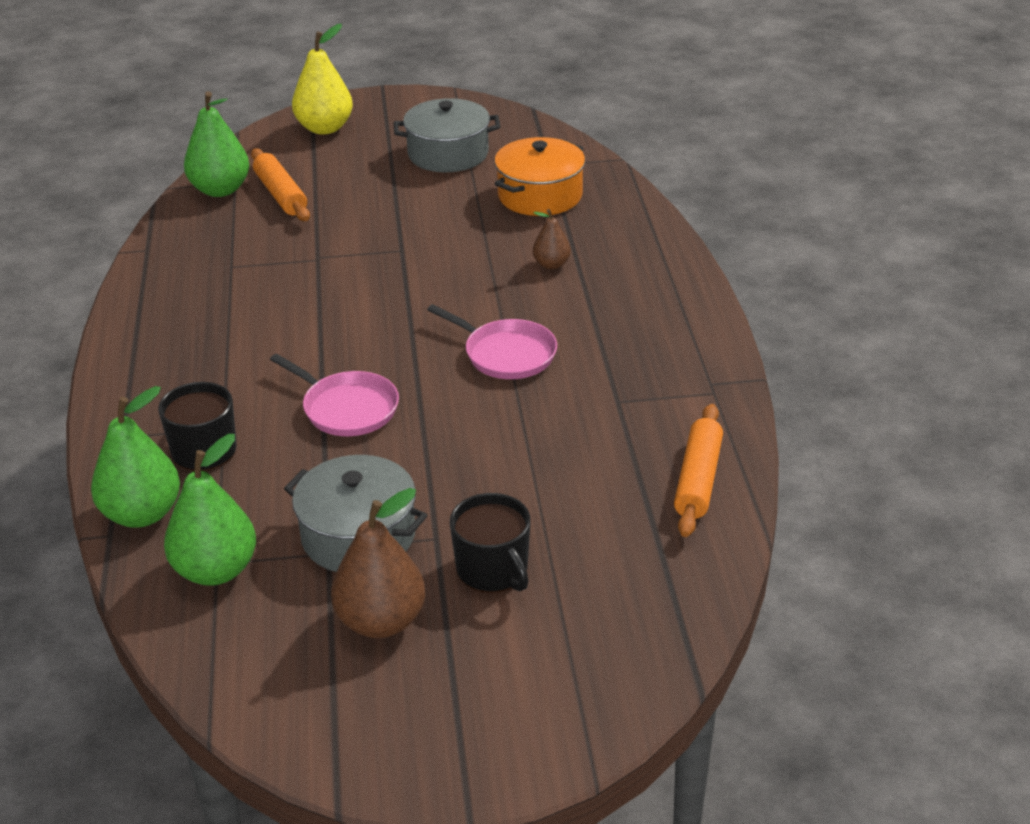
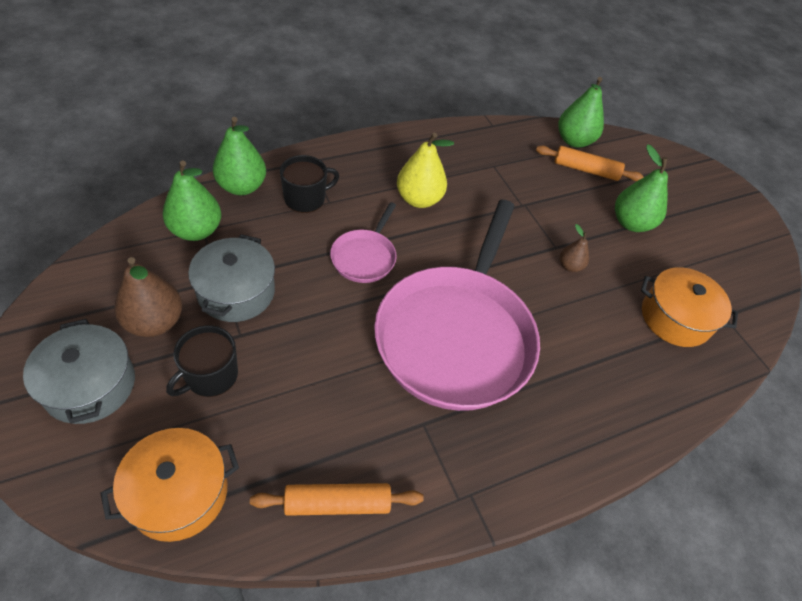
camera: 65 degrees right, 15 degrees up
orange rolling pin [251,148,310,221] -> orange rolling pin turned 60 degrees clockwise [536,146,644,181]
yellow pear [292,24,353,134] -> yellow pear moved to [397,132,454,208]
grey pot [394,98,501,172] -> grey pot moved to [23,319,135,424]
pink pan [427,304,557,379] -> pink pan [374,200,540,411], size x2.28
brown pear [533,209,571,269] -> brown pear moved to [560,224,589,272]
none -> orange pot [101,428,239,542]
none -> green pear [615,144,668,232]

